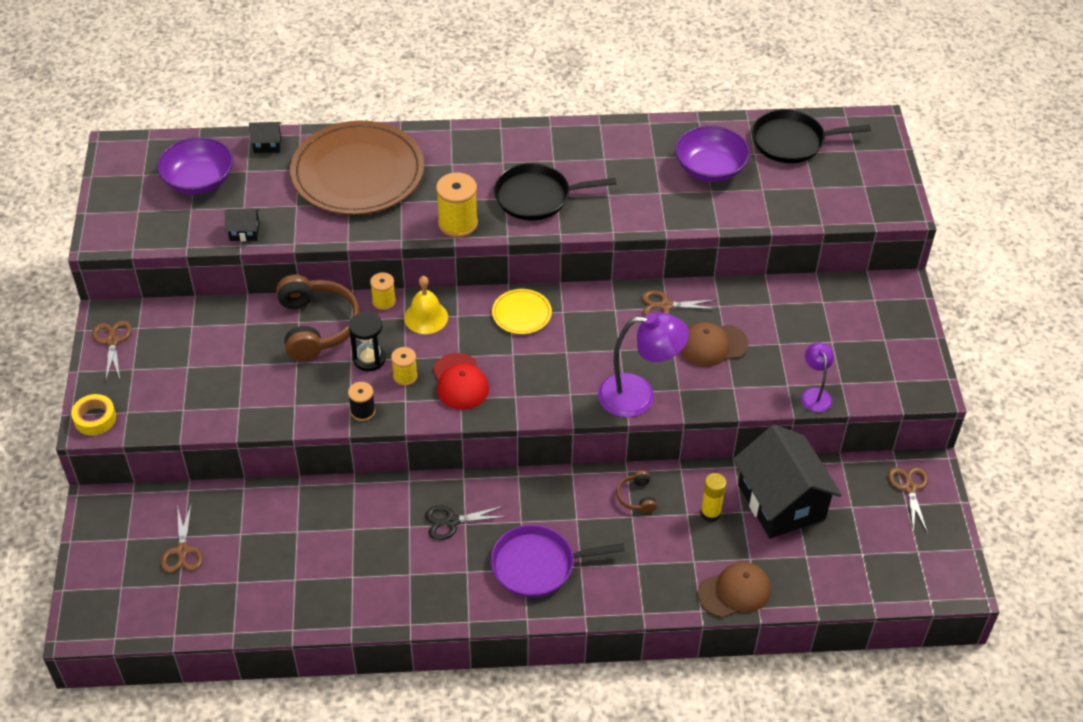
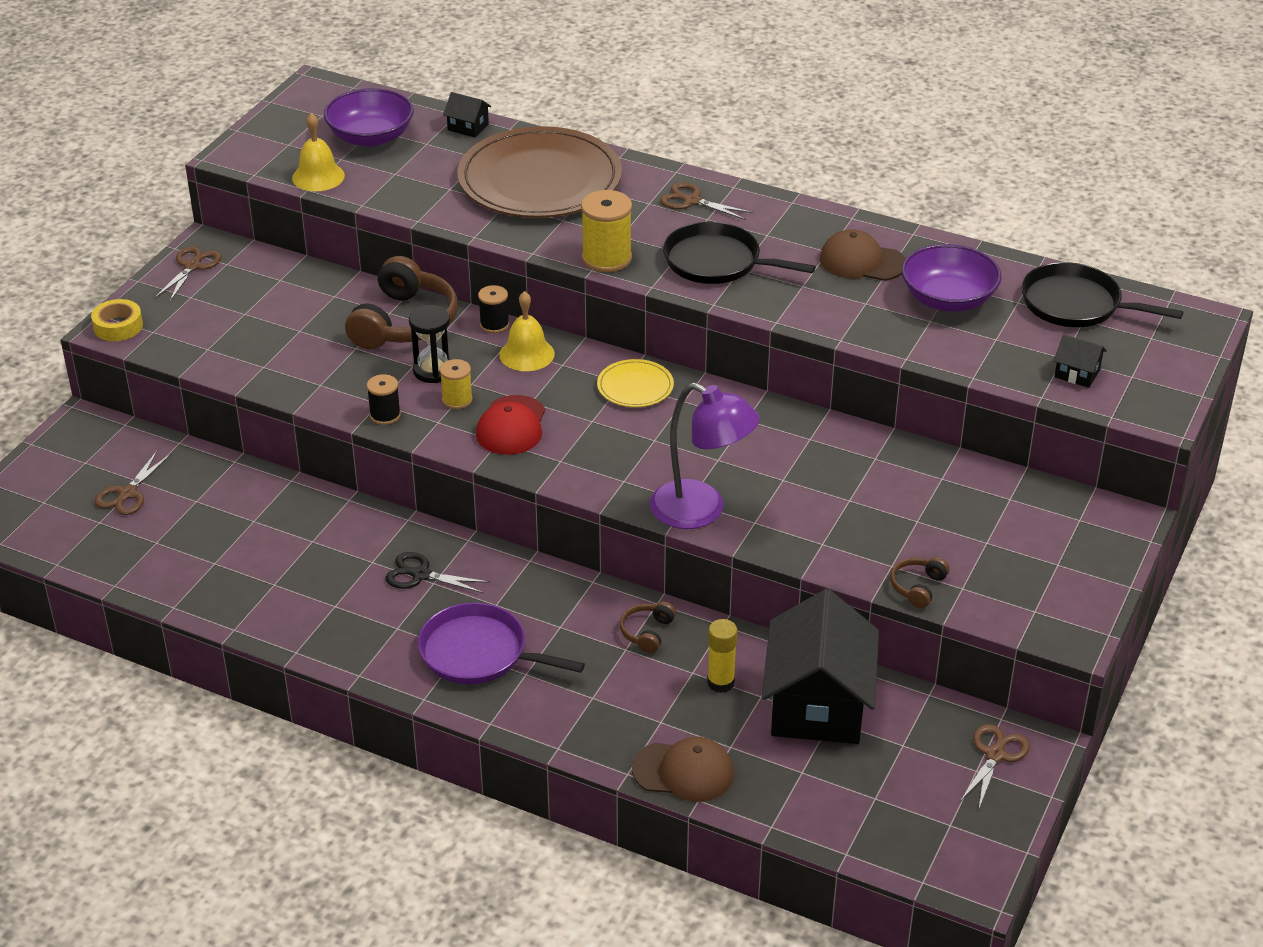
camera: 30 degrees right, 10 degrees down
black house [225,209,259,241] -> black house moved to [1054,334,1107,388]
yellow spool [370,272,396,310] -> black spool [478,285,509,333]
brown scissors [642,290,717,316] -> brown scissors moved to [660,182,753,220]
brown cap [680,322,749,367] -> brown cap moved to [820,229,905,281]
purple lamp [801,342,834,412] -> brown headphones [890,557,949,608]
none -> yellow bell [292,113,345,191]

